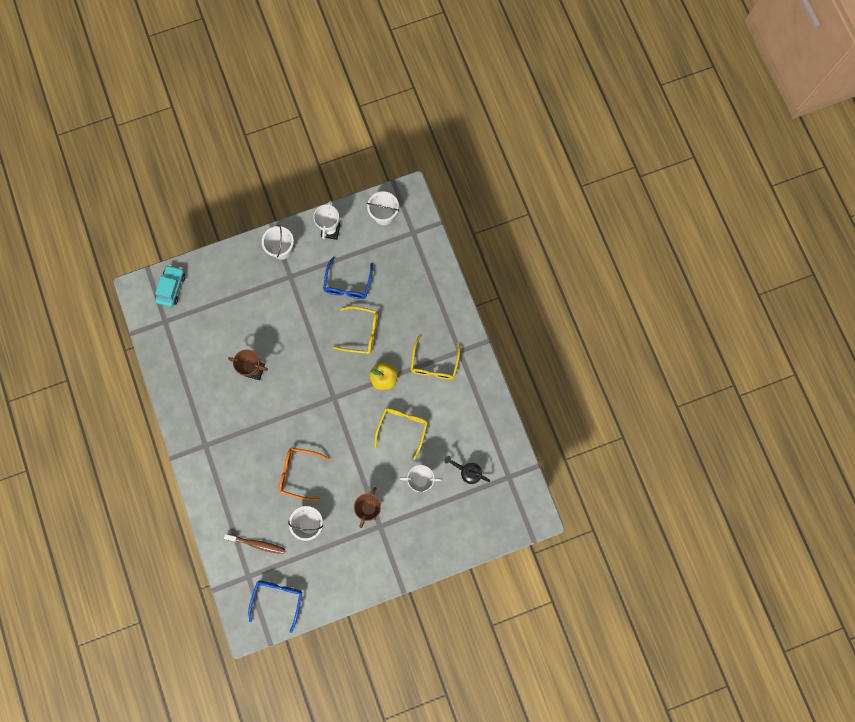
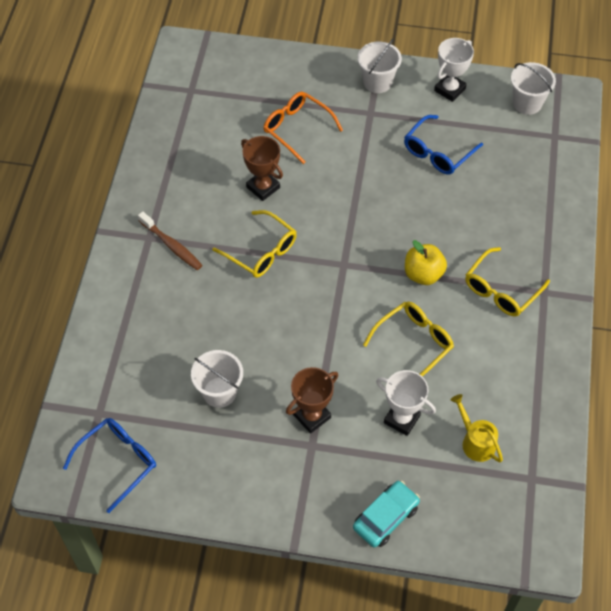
camera: 30 degrees right, 20 degrees down
turquoise car [155,265,186,307] -> turquoise car moved to [353,481,420,548]
brown toothbrush [224,534,285,554] -> brown toothbrush moved to [138,211,202,270]
orange glasses [279,448,330,501] -> orange glasses moved to [263,92,343,164]
yellow glasses [332,306,378,354] -> yellow glasses moved to [212,210,297,278]
black watering can [444,456,490,484] -> yellow watering can [451,394,503,463]

